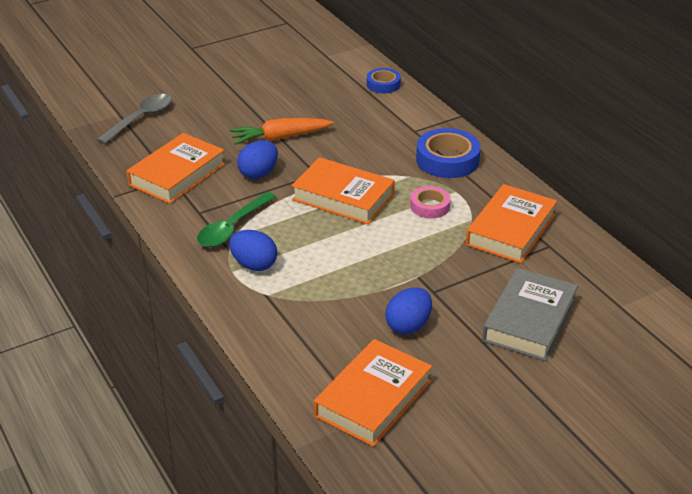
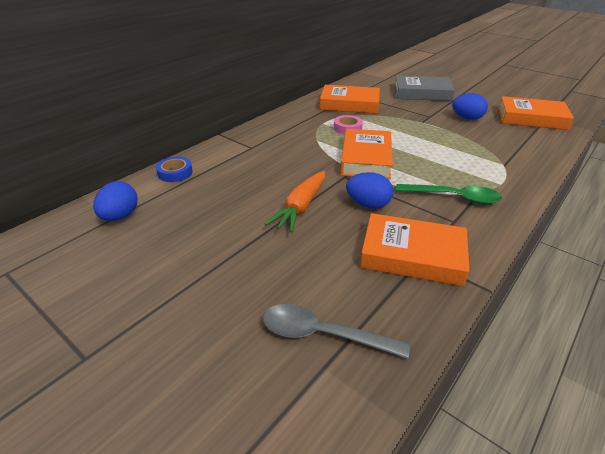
camera: 110 degrees left, 0 degrees up
blue egg [229,230,277,271] -> blue egg moved to [93,181,138,221]
orange carrot [230,118,334,145] -> orange carrot turned 60 degrees clockwise [265,171,325,233]
blue tape [416,128,481,178] -> none

